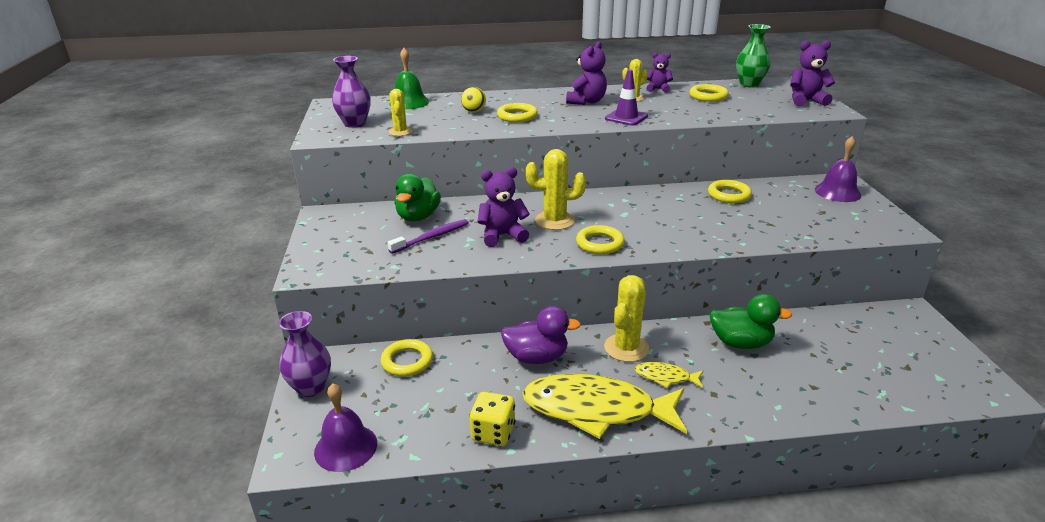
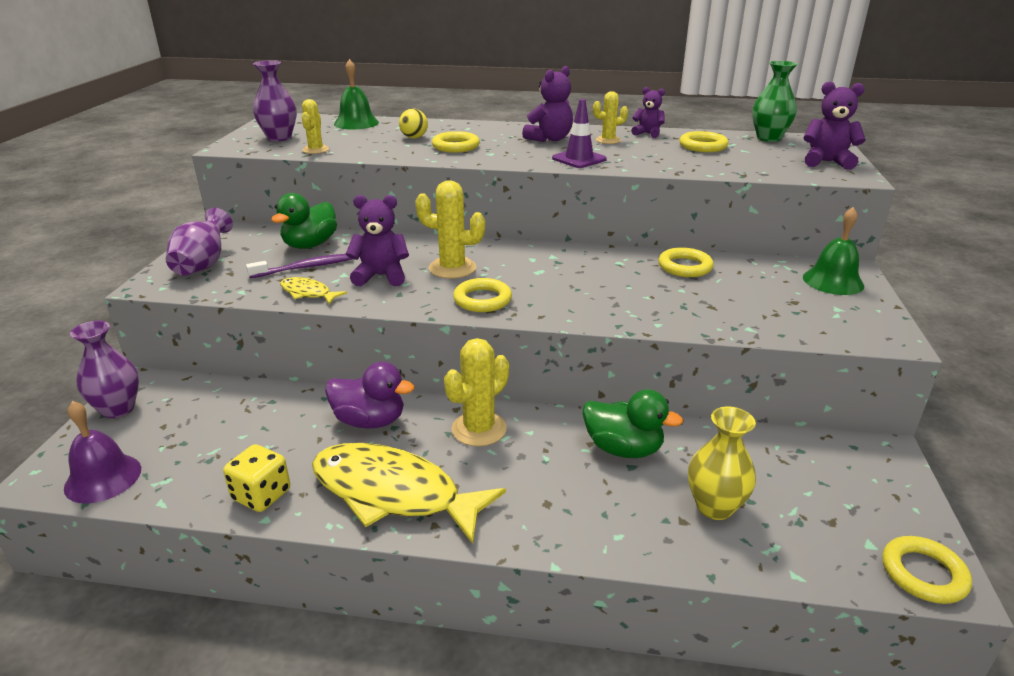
camera: 15 degrees right, 0 degrees up
yellow ring [381,339,433,377] -> yellow ring moved to [882,536,972,604]
yellow fish [635,362,703,388] -> yellow fish moved to [280,277,347,305]
purple bell [815,136,861,202] -> green bell [803,207,864,295]
none -> purple vase [166,208,233,276]
none -> yellow vase [688,406,756,520]

